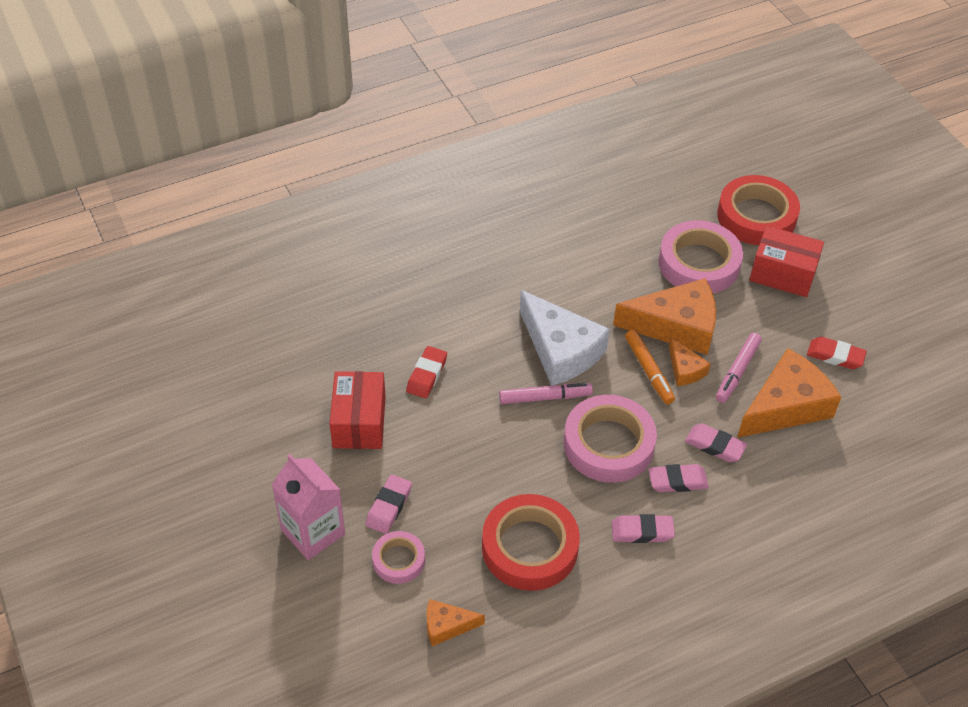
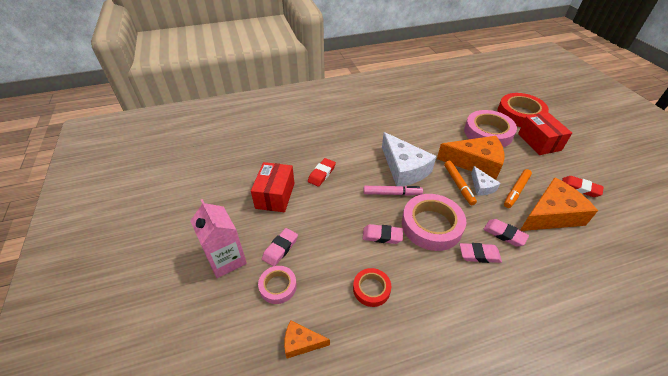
camera: 10 degrees right, 5 degrees down
red tape [482,494,580,591] -> red tape [353,268,391,307], size x0.54
pink eraser [612,514,675,543] -> pink eraser moved to [362,224,403,244]
orange cheese [669,337,711,386] -> white cheese [471,166,500,196]
pink marker [716,333,762,403] -> orange marker [504,169,532,208]
red box [749,226,824,297] -> red box turned 45 degrees clockwise [518,112,572,155]

